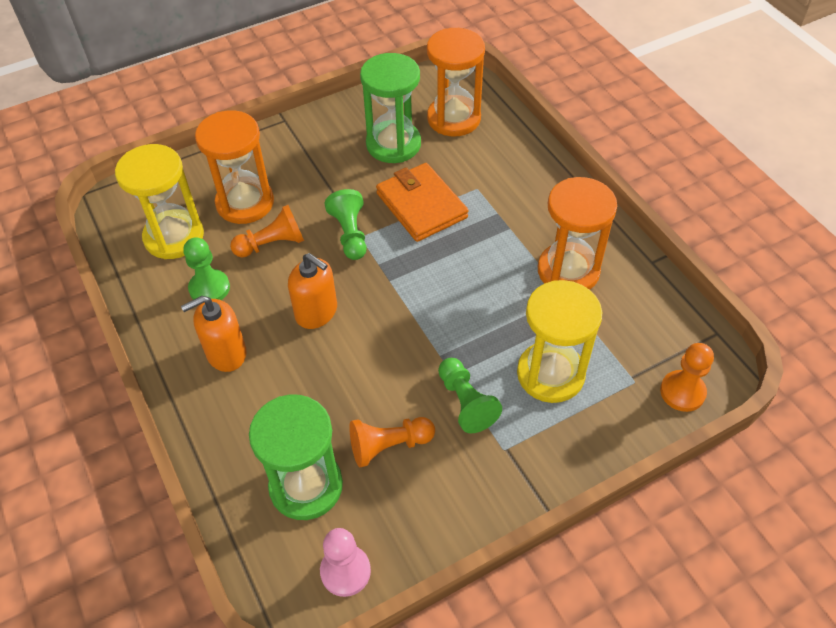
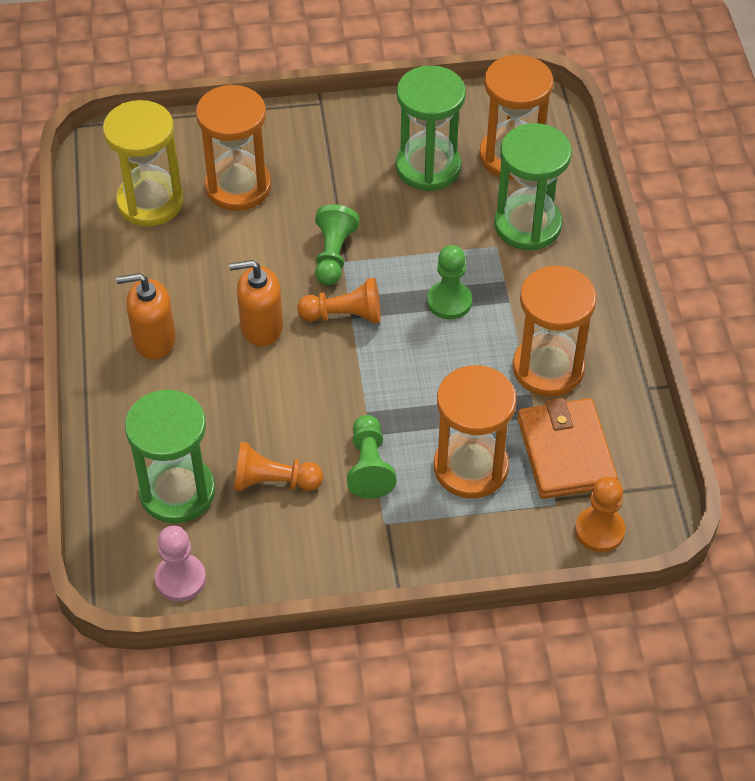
camera: 20 degrees right, 0 degrees up
green pawn [183,238,230,300] -> green pawn moved to [427,245,472,320]
orange pawn [230,205,304,257] -> orange pawn moved to [297,278,381,324]
orange soap dispenser [288,253,337,329] -> orange soap dispenser turned 120 degrees clockwise [229,260,283,347]
orange wallet [376,163,468,242] -> orange wallet moved to [517,398,618,499]
yellow hourglass [517,280,602,403] -> orange hourglass [434,365,516,498]
none -> green hourglass [494,123,572,250]

